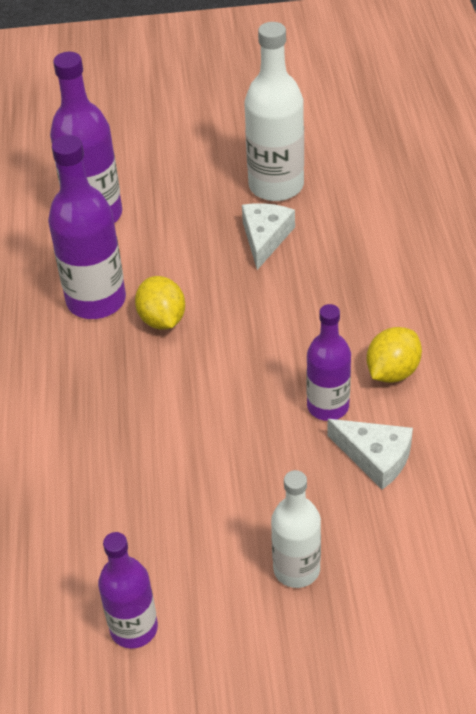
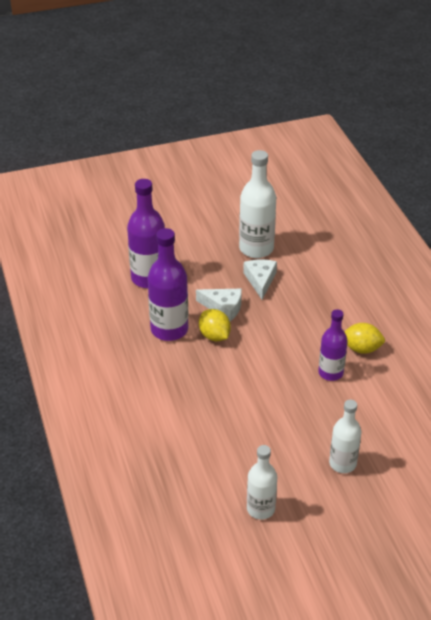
camera: 15 degrees left, 5 degrees down
purple bottle [98,532,158,649] -> white bottle [247,445,277,520]
white cheese [327,419,413,490] -> white cheese moved to [196,289,242,322]
yellow lemon [367,327,422,383] -> yellow lemon turned 75 degrees clockwise [344,323,385,354]

